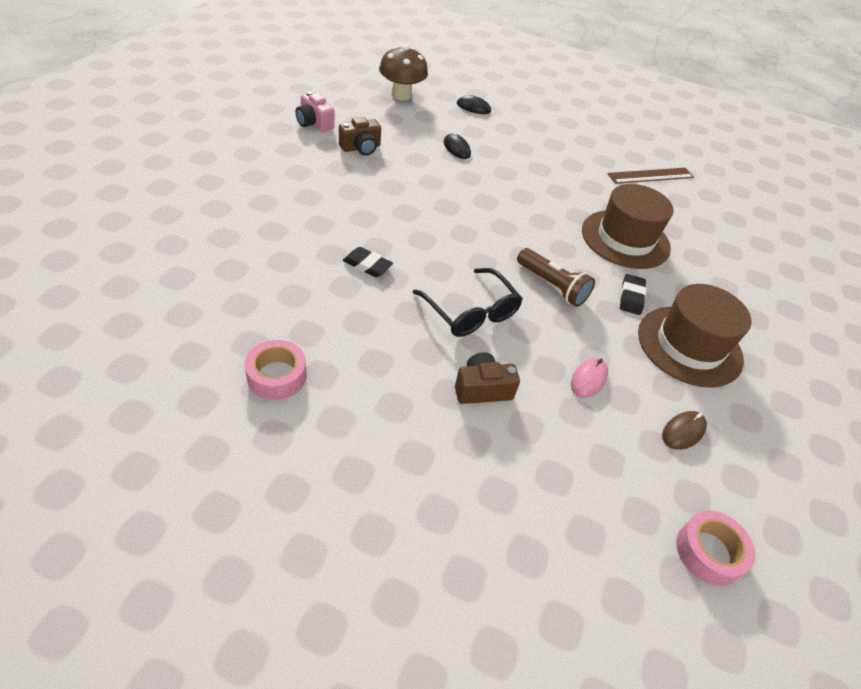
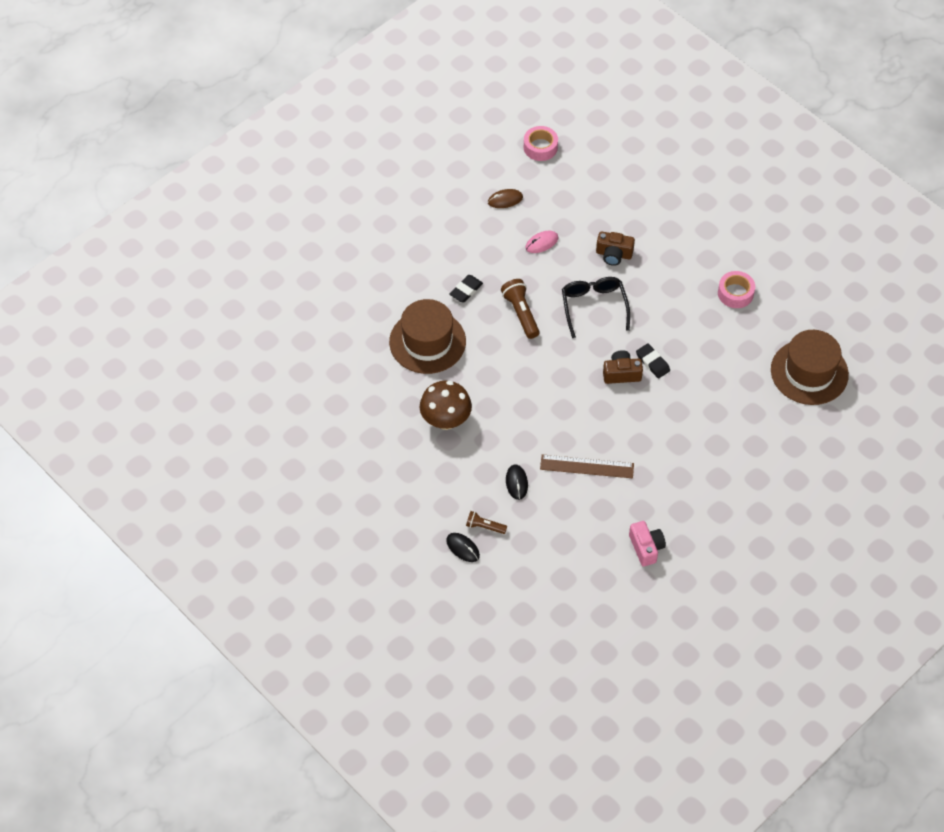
camera: 150 degrees left, 10 degrees up
brown camera [339,117,381,156] -> brown camera moved to [603,350,643,384]
brown mushroom [379,45,428,100] -> brown mushroom moved to [420,381,472,430]
brown ruler [607,168,694,184] -> brown ruler moved to [540,454,634,478]
brown hat [638,284,751,387] -> brown hat moved to [771,330,849,405]
none -> brown flashlight [466,511,507,534]

